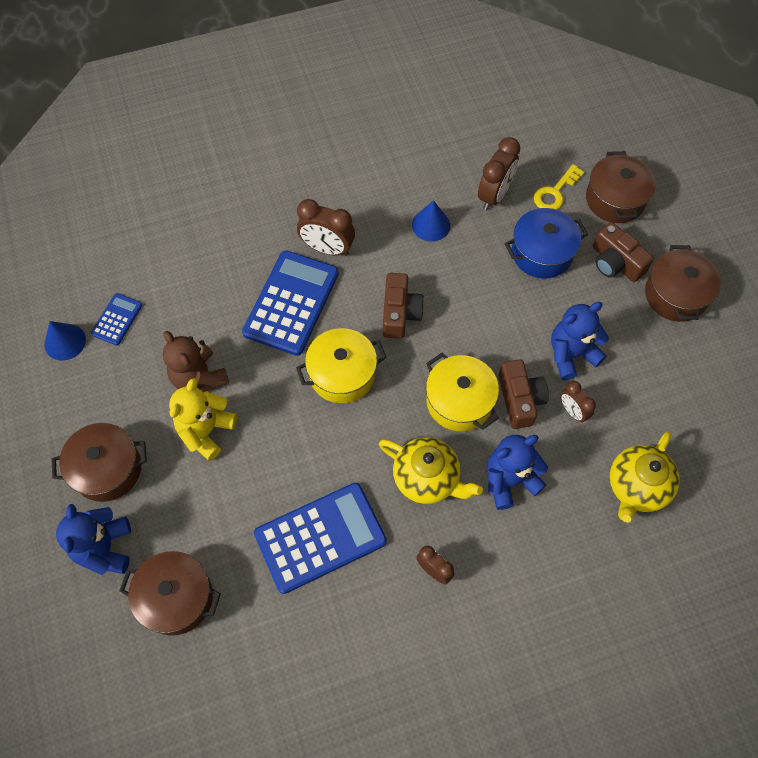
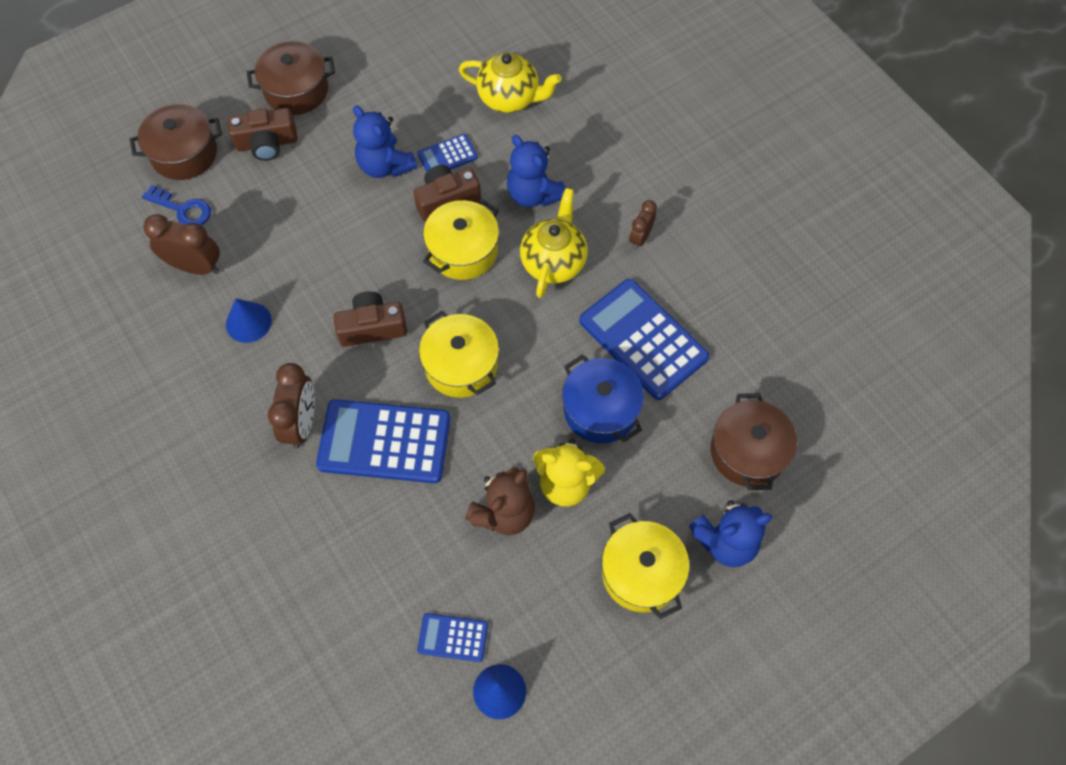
camera: 105 degrees left, 0 degrees up
brown pot [51,423,147,502] -> yellow pot [602,513,690,619]
blue pot [505,208,588,279] -> blue pot moved to [562,354,644,443]
yellow key [534,164,584,210] -> blue key [142,185,211,226]
brown clock [561,381,596,423] -> blue calculator [417,134,478,172]
brown camera [593,222,654,282] -> brown camera turned 45 degrees clockwise [228,108,297,161]

